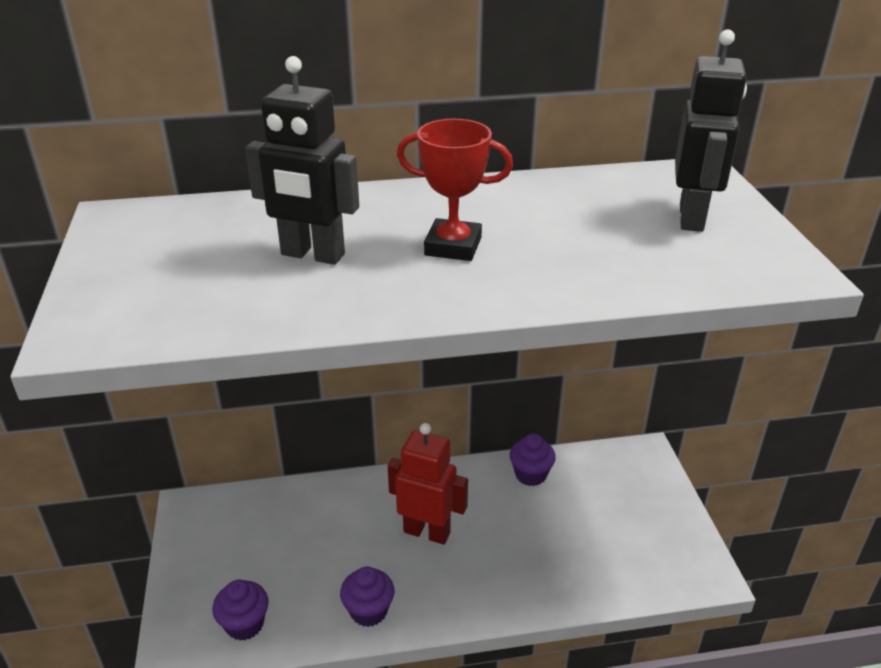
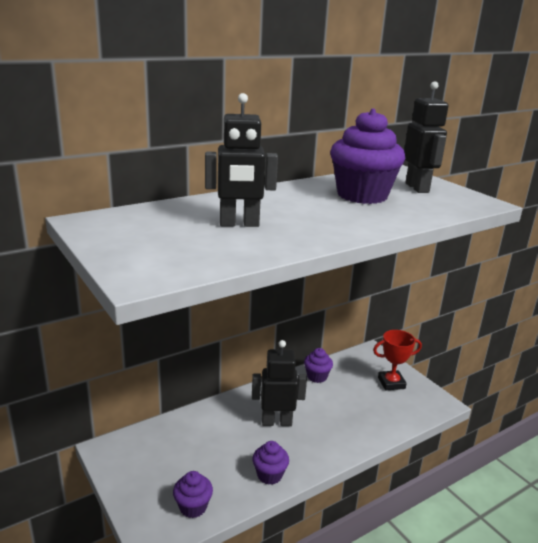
camera: 25 degrees left, 10 degrees down
red robot [388,423,468,545] -> black robot [252,340,307,426]
red trophy [397,119,513,261] -> red trophy moved to [373,330,422,390]
none -> purple cupcake [330,109,405,204]

